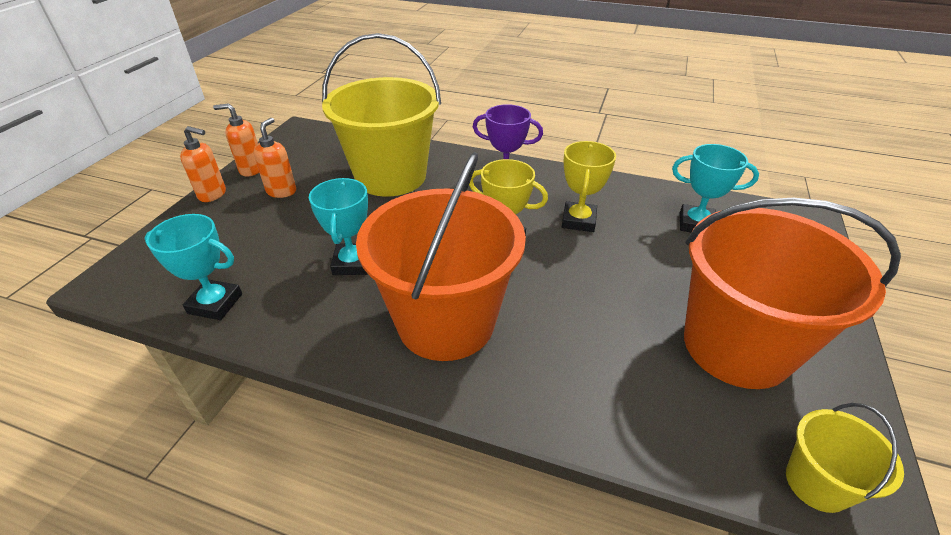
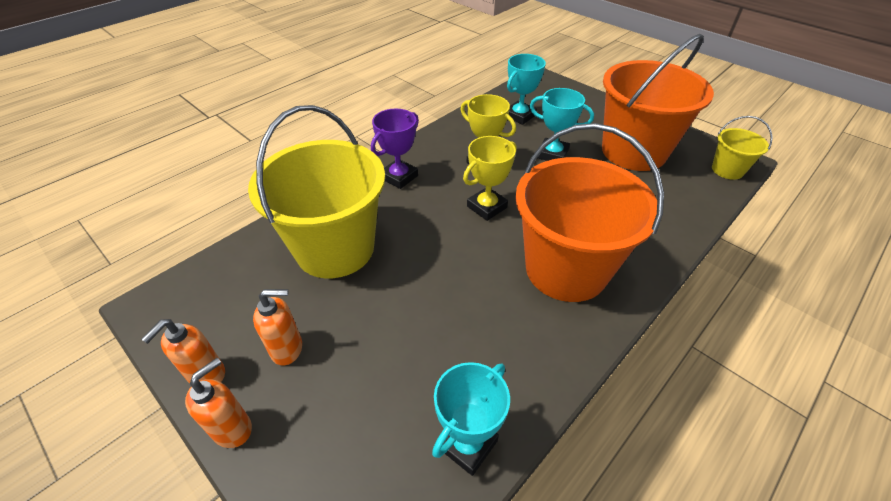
camera: 65 degrees left, 5 degrees up
orange soap dispenser [253,118,296,198] -> orange soap dispenser turned 135 degrees clockwise [253,289,302,365]
turquoise trophy [309,178,368,275] -> turquoise trophy moved to [530,88,594,161]

